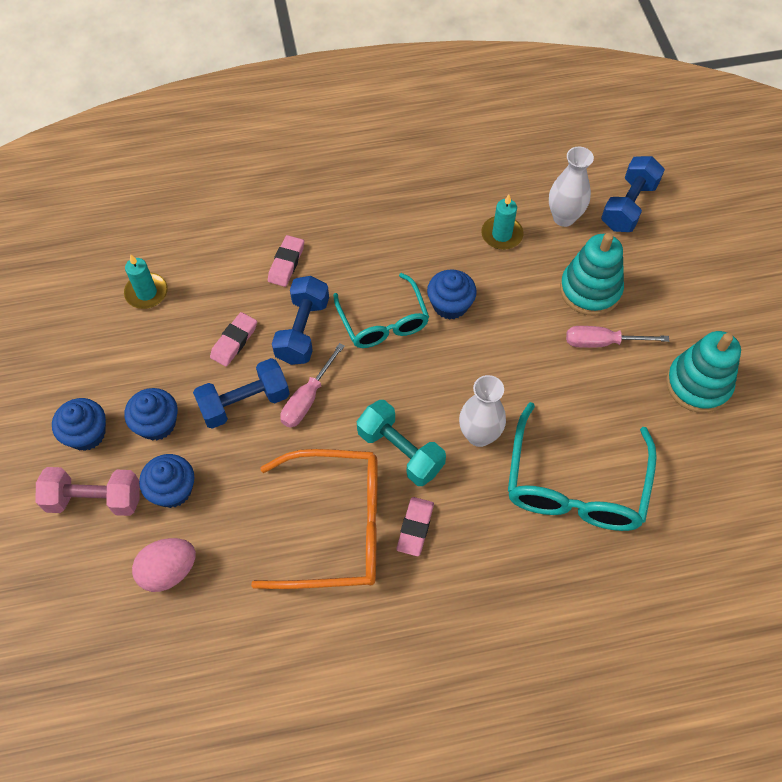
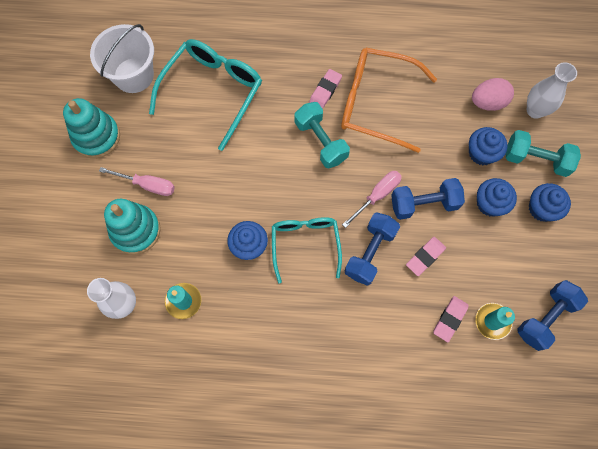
camera: 165 degrees left, 10 degrees up
pink dumbbell [35,467,140,516] -> turquoise dumbbell [506,130,581,177]
pink eraser [268,235,304,287] -> pink eraser moved to [433,296,469,342]
white vase [459,375,506,447] -> white vase moved to [527,62,577,119]
blue dumbbell [601,156,665,232] -> blue dumbbell moved to [517,280,588,351]
none -> white bucket [90,24,154,93]

